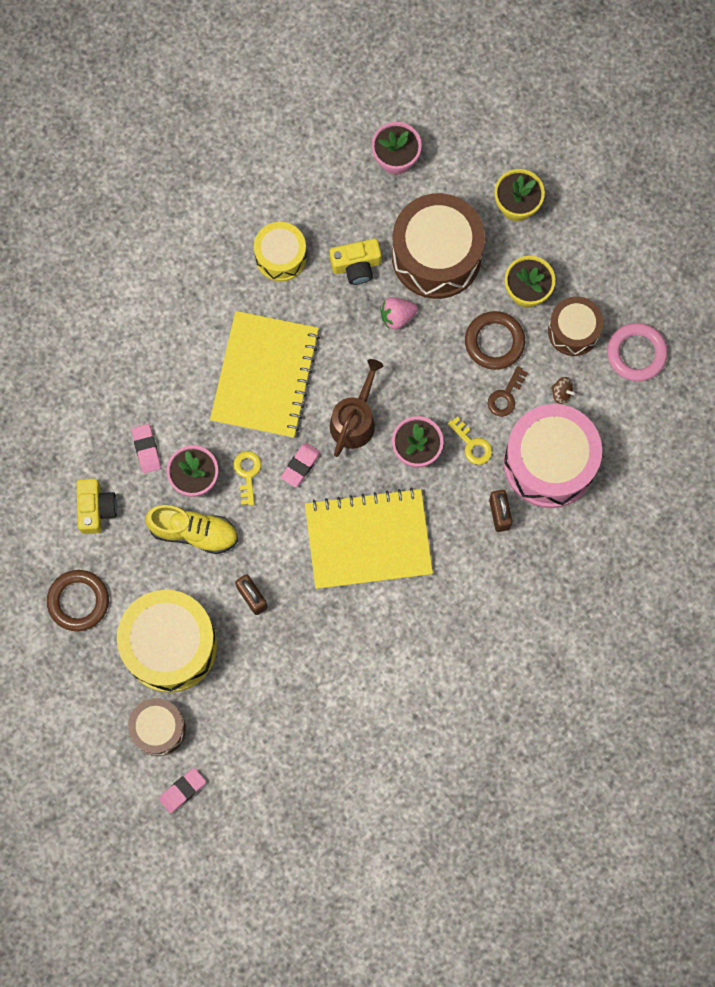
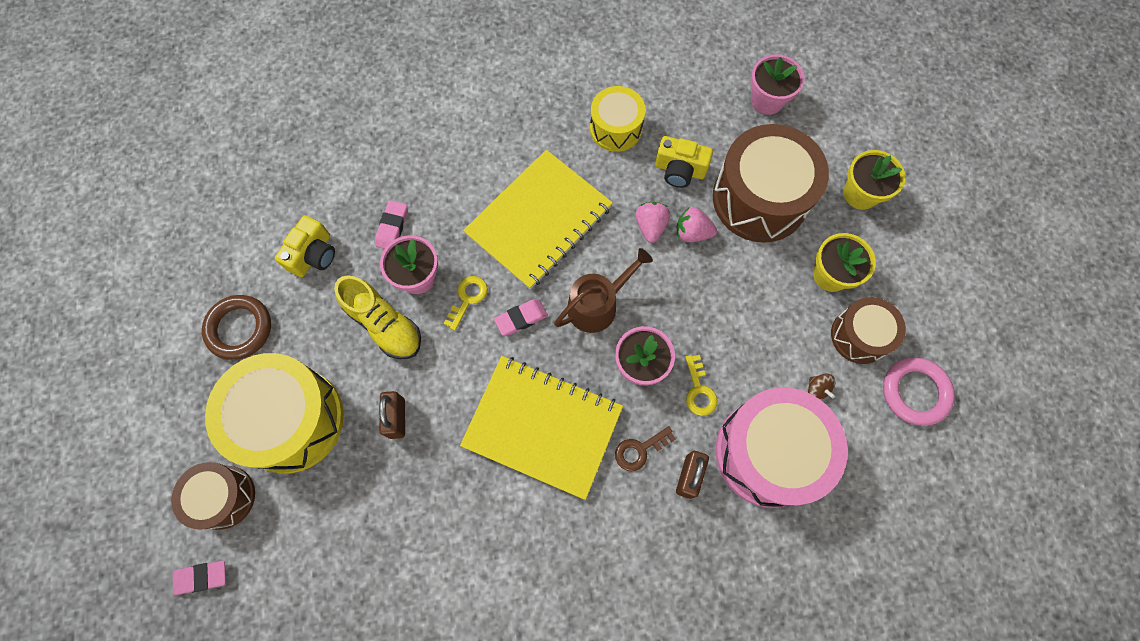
camera: 30 degrees right, 5 degrees down
brown ring [465,311,525,370] -> none
brown key [488,366,528,416] -> brown key moved to [615,426,676,471]
none -> pink strawberry [635,202,670,243]

